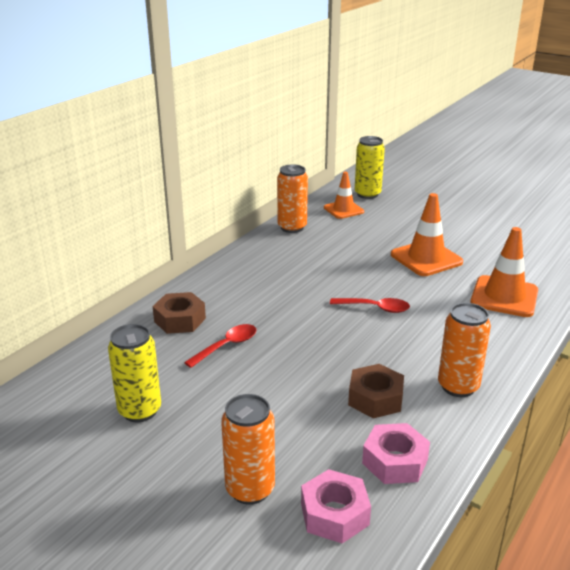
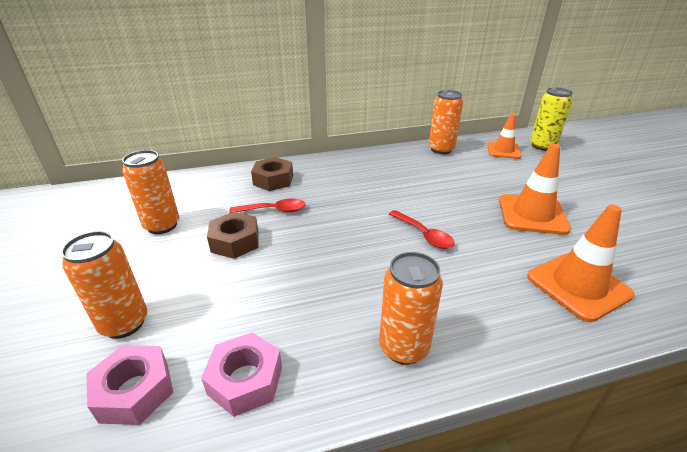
camera: 40 degrees right, 5 degrees up
yellow can [108,324,161,422] -> orange can [122,150,179,234]
brown nut [348,364,404,418] -> brown nut moved to [207,212,259,259]

